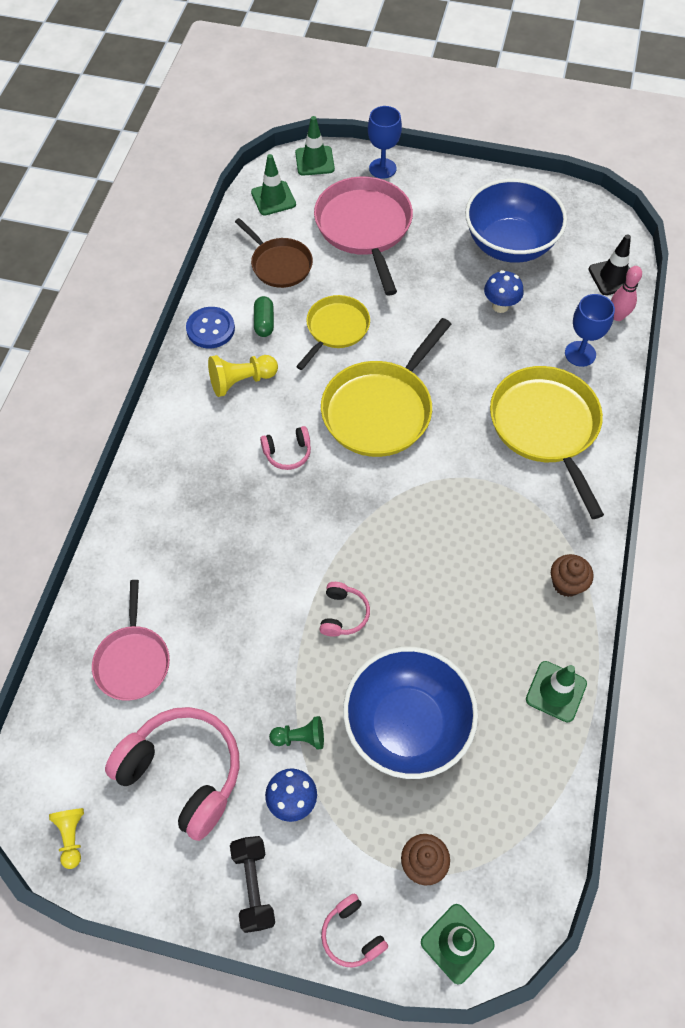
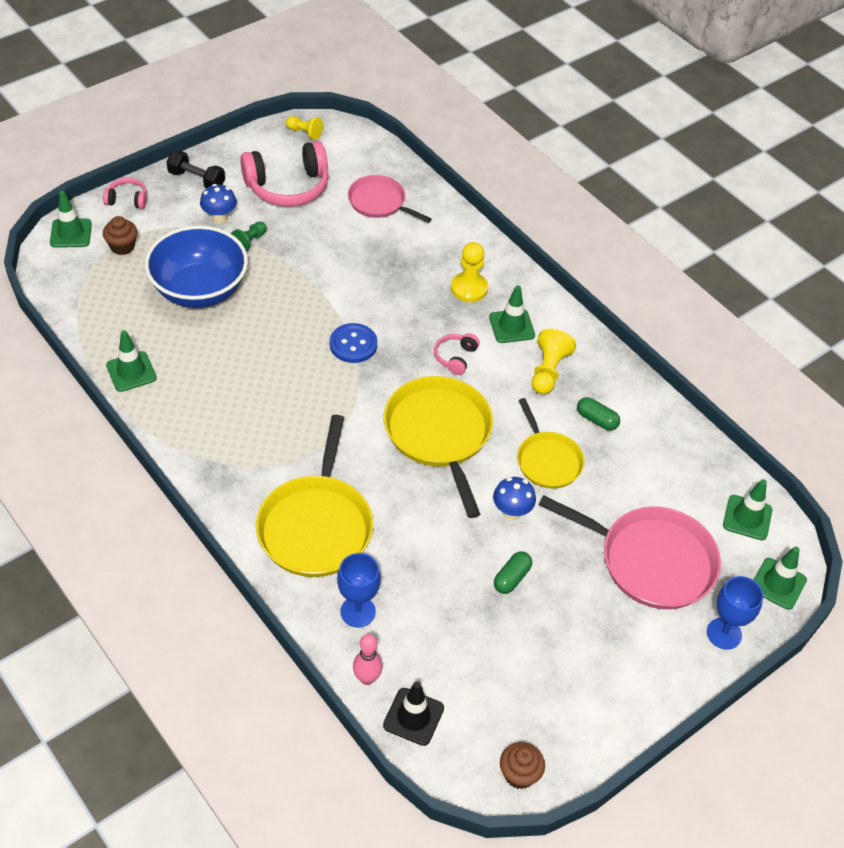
camera: 125 degrees right, 10 degrees down
blue button [186,307,235,348] -> blue button moved to [330,323,377,363]
brown pan [235,218,313,288] -> none
pink headphones [320,582,370,637] -> none
blue bowl [465,179,567,263] -> none
blue mushroom [484,270,523,313] -> blue mushroom moved to [493,477,536,520]
yellow pan [490,366,604,519] -> yellow pan turned 75 degrees clockwise [256,415,373,577]
brown cupcake [551,554,594,597] -> brown cupcake moved to [500,742,545,789]
none -> yellow pawn [451,242,488,302]
none -> green traffic cone [489,285,535,343]
none -> green capsule [494,551,532,594]

